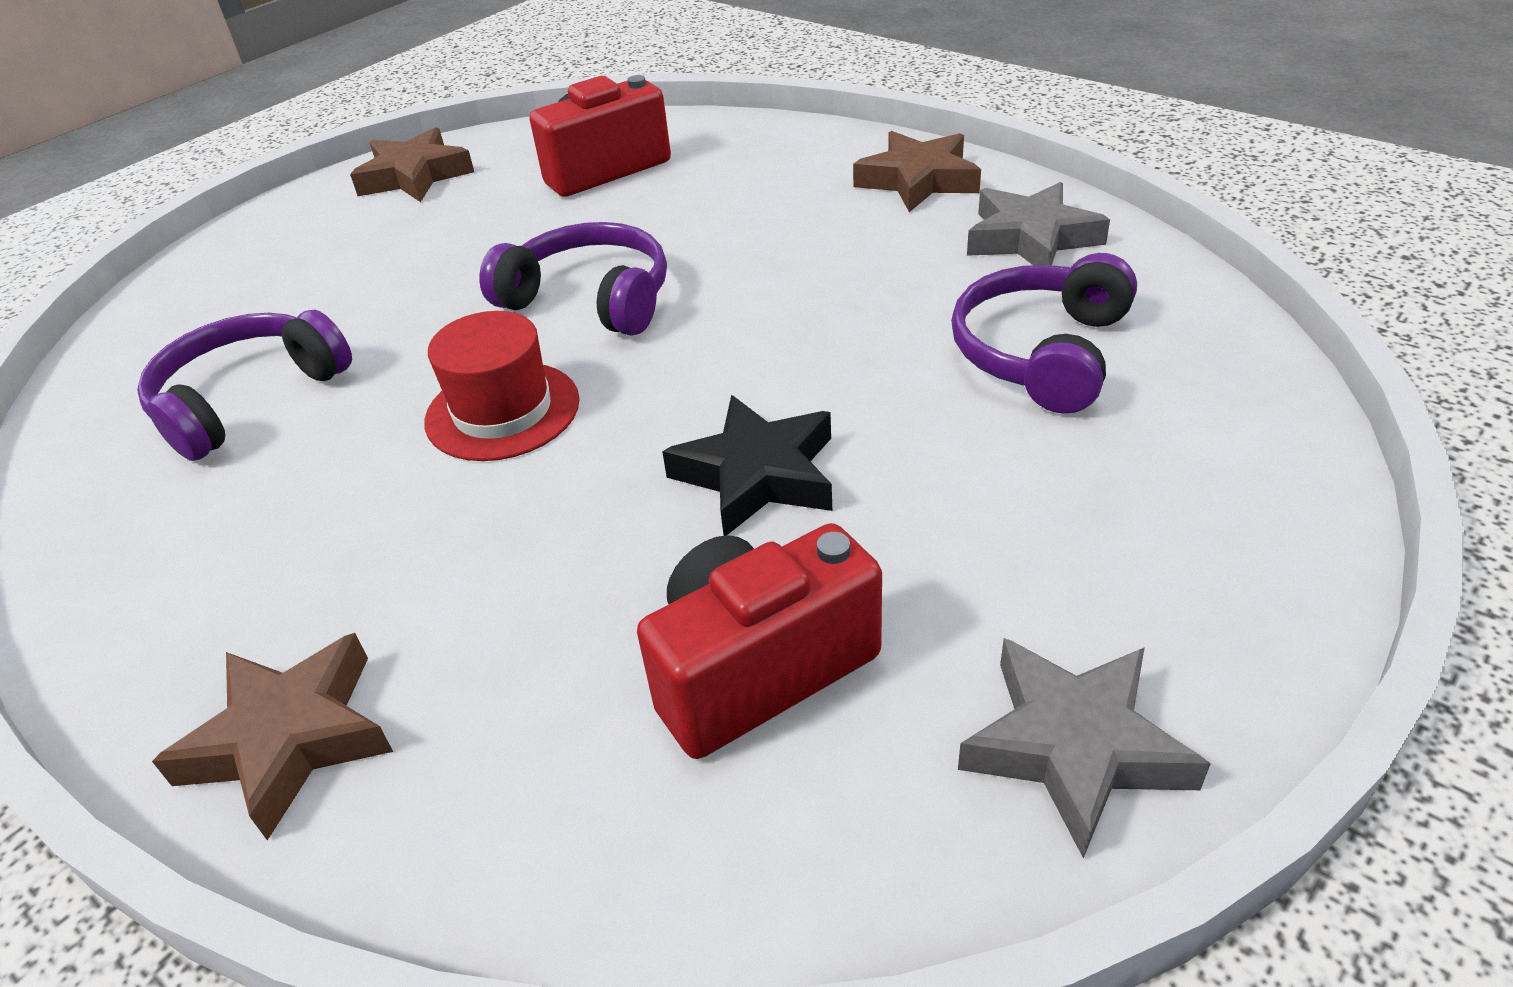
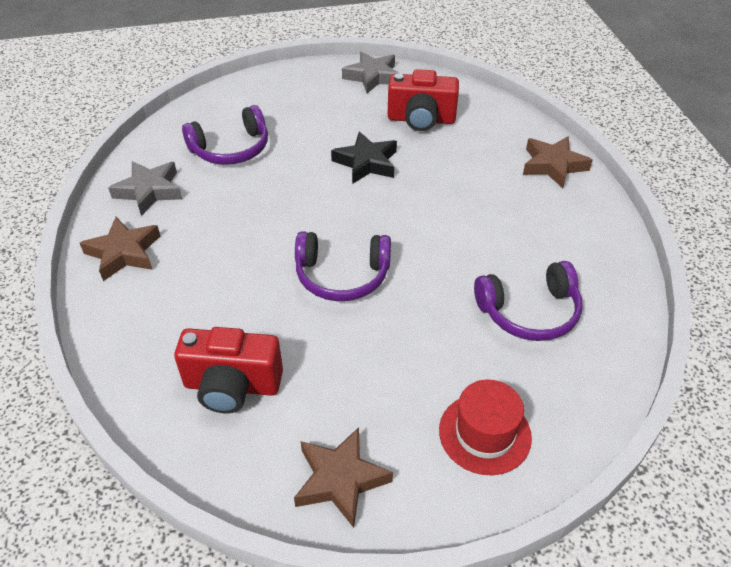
camera: 145 degrees left, 5 degrees up
red hat [424,311,580,461] -> red hat moved to [439,379,532,475]
purple headphones [479,222,667,336] -> purple headphones turned 60 degrees counterclockwise [295,231,391,301]

